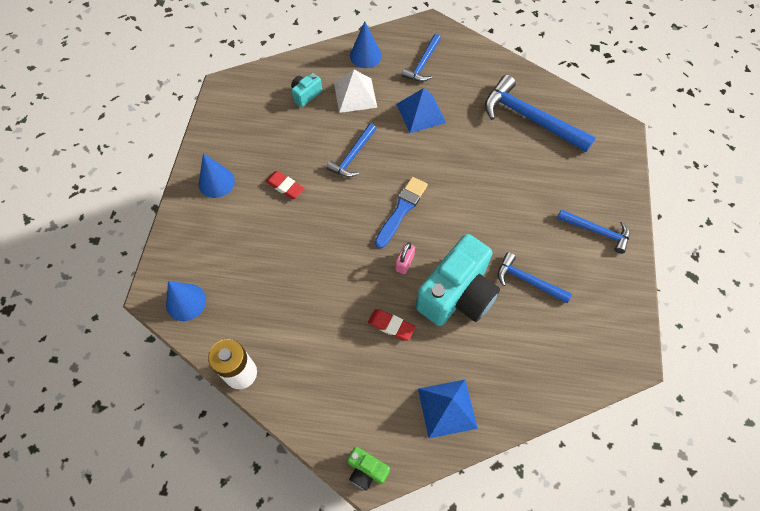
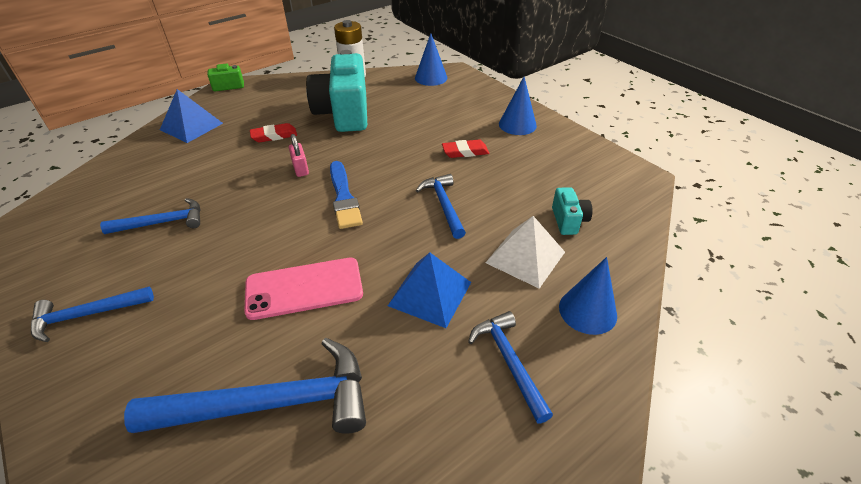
camera: 135 degrees right, 20 degrees down
turquoise camera [416,234,500,326] -> turquoise camera moved to [306,50,367,132]
none -> pink phone [244,258,363,320]

